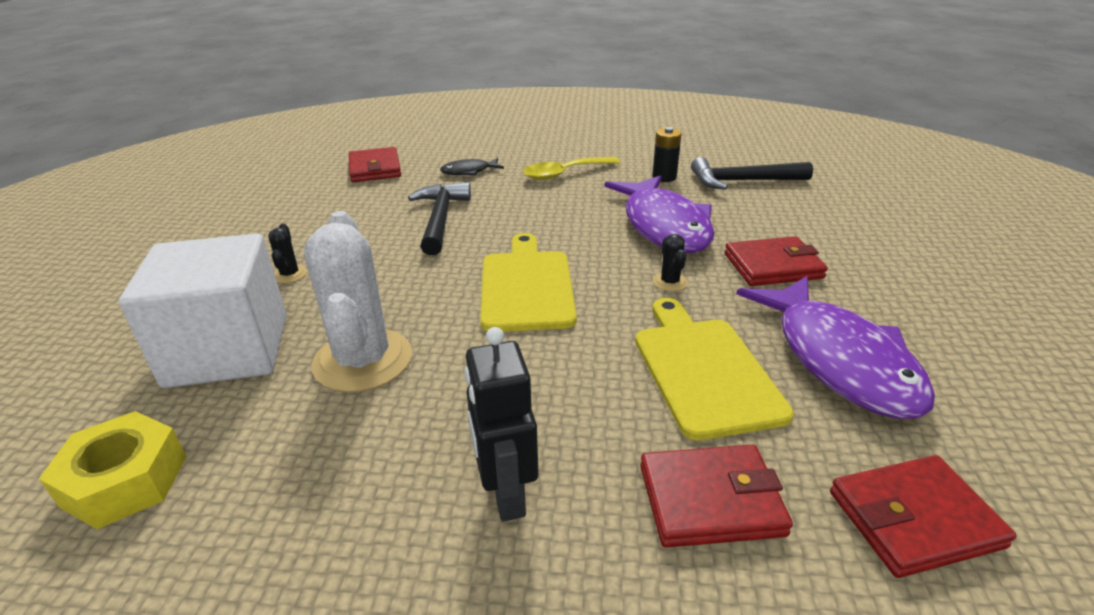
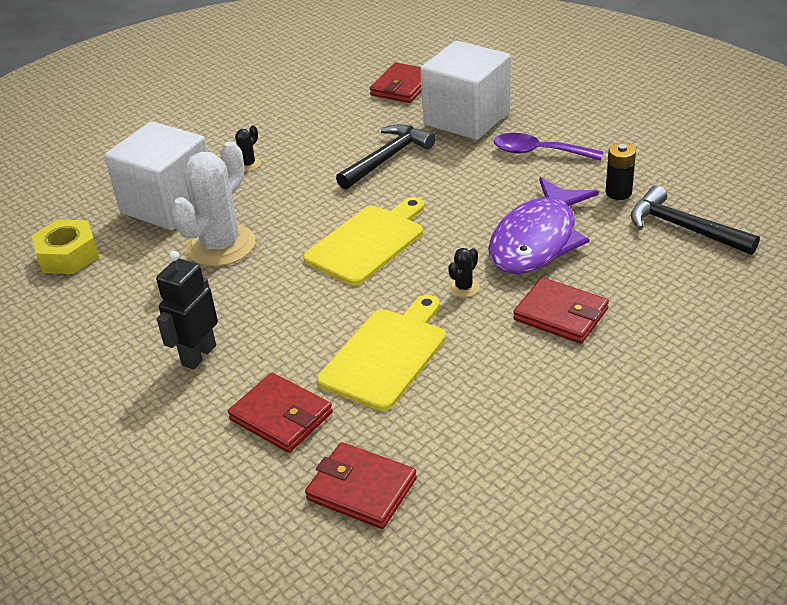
camera: 45 degrees right, 5 degrees up
black fish [440,158,504,176] -> white cube [420,41,511,140]
yellow spoon [523,157,620,180] -> purple spoon [494,133,603,161]
purple fish [736,276,935,419] -> none

